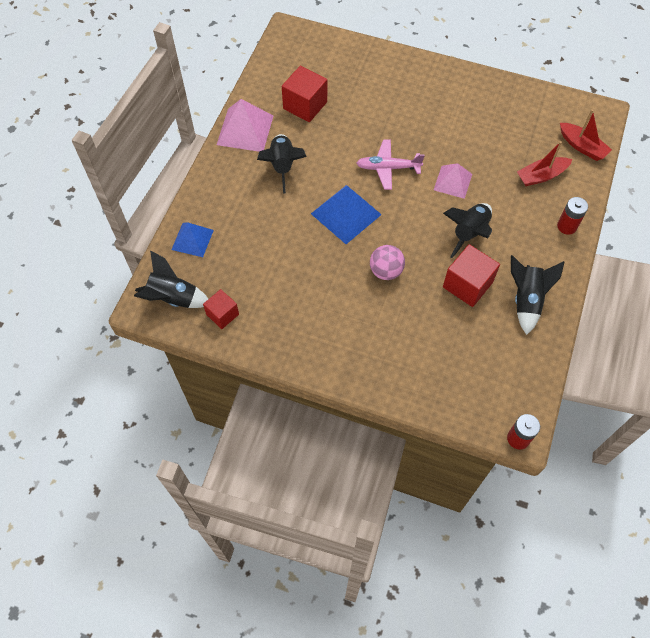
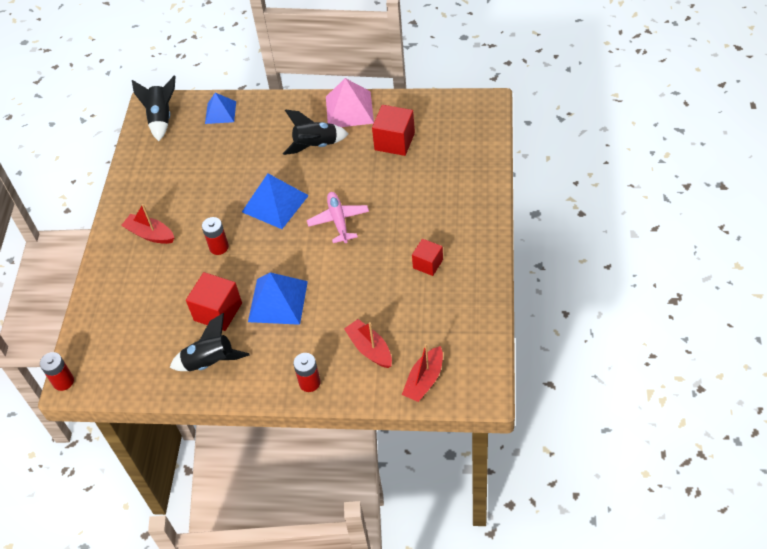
camera: 80 degrees right, 10 degrees down
red cube [203,289,239,329] -> red cube moved to [412,239,443,276]
pink ball [370,245,405,280] -> red battery [202,217,229,255]
pink pyramid [434,163,472,199] -> none
black rocket [443,203,492,258] -> blue pyramid [248,272,308,325]
none -> red boat [121,204,174,244]

